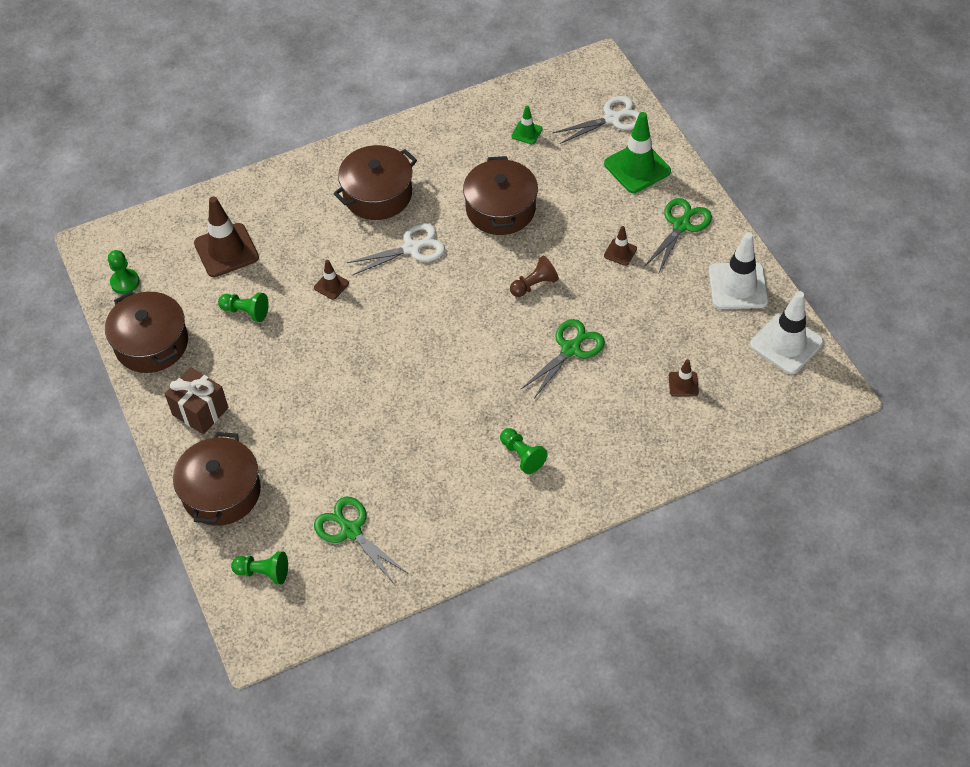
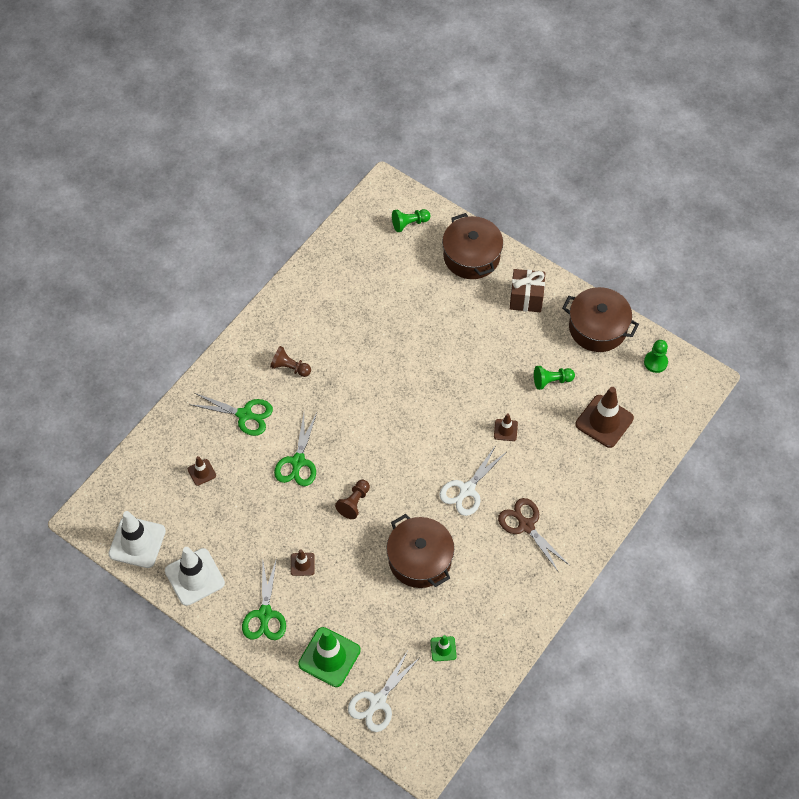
camera: 150 degrees right, 5 degrees up
green scissors [314,497,407,585] -> green scissors moved to [189,393,273,436]
brown pot [333,145,417,220] -> brown scissors [498,498,570,573]
green pawn [500,428,548,474] -> brown pawn [270,346,311,377]

